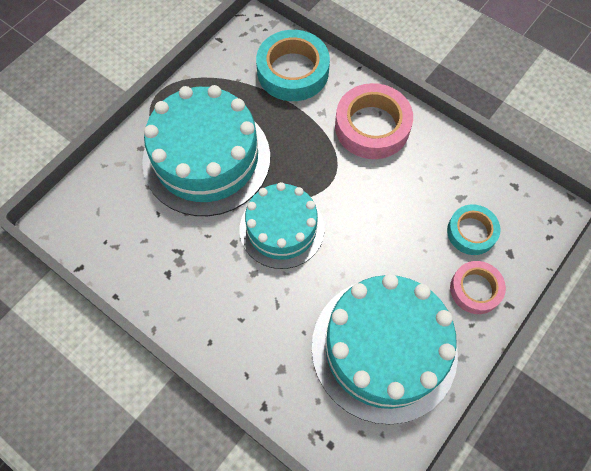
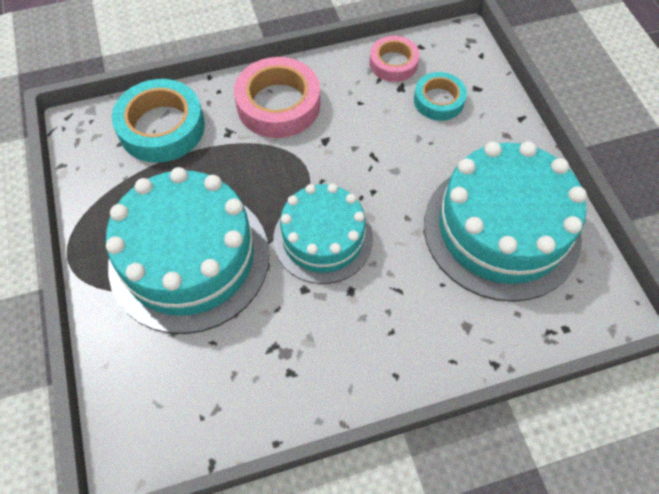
camera: 55 degrees left, 5 degrees down
pink tape [450,261,506,314] -> pink tape moved to [370,36,420,82]

